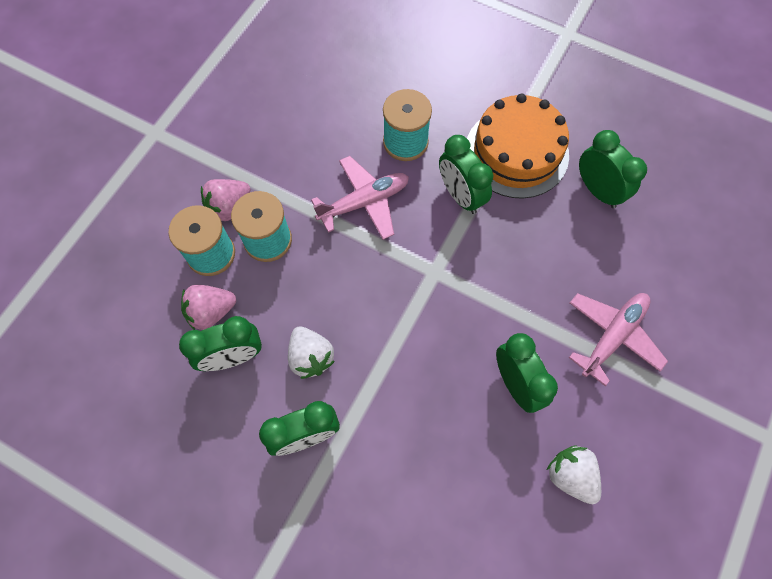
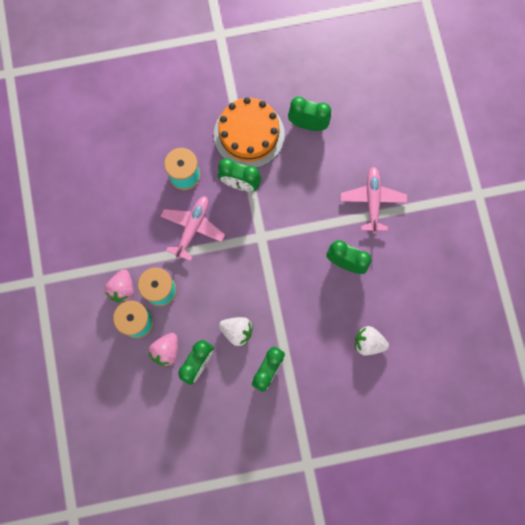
camera: 40 degrees left, 10 degrees up
white strawberry [547,445,601,504] -> white strawberry moved to [355,326,389,356]

